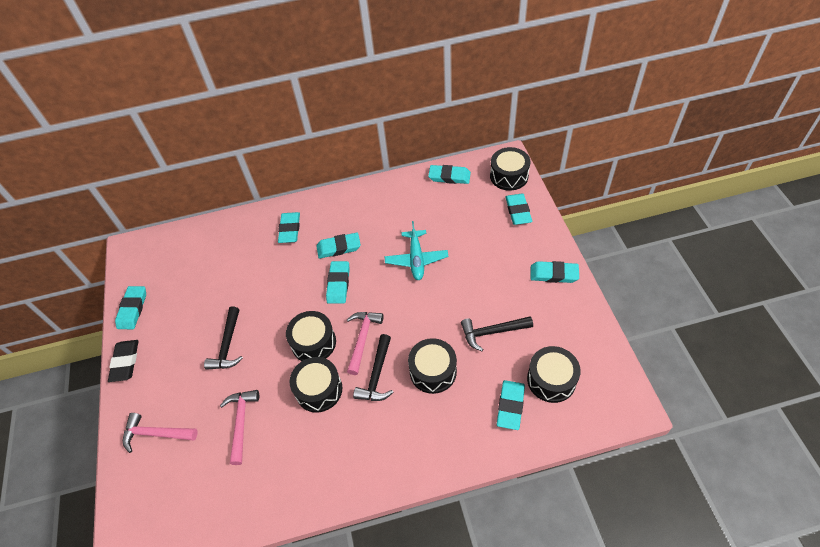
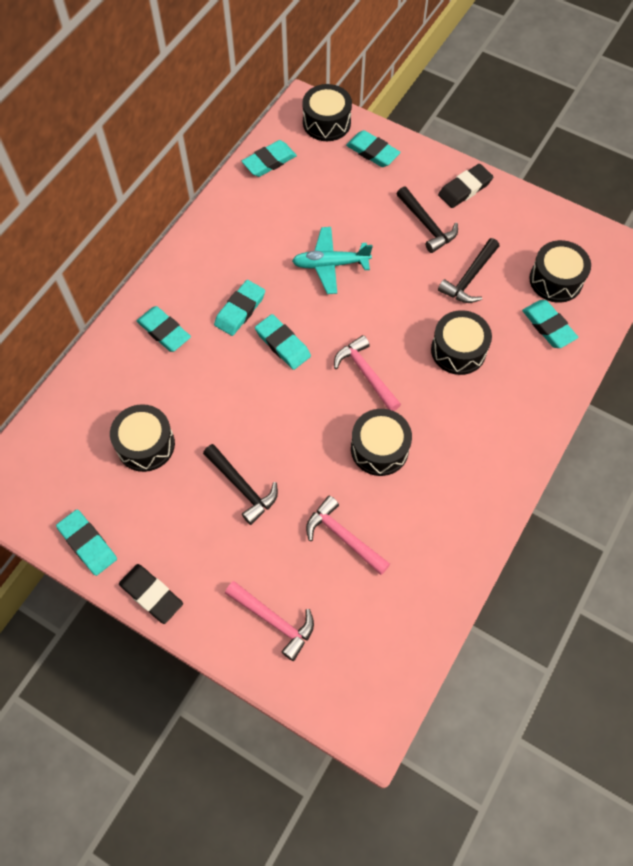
camera: 50 degrees left, 10 degrees up
pink hammer [123,413,197,453] -> pink hammer turned 105 degrees counterclockwise [225,581,314,661]
black drum [286,311,336,361] -> black drum moved to [110,404,175,472]
black hammer [353,334,394,401] -> black hammer moved to [397,187,458,253]
turquoise plane [384,221,448,280] -> turquoise plane turned 135 degrees clockwise [292,227,373,294]
turquoise eraser [530,261,579,283] -> black eraser [438,164,493,208]

